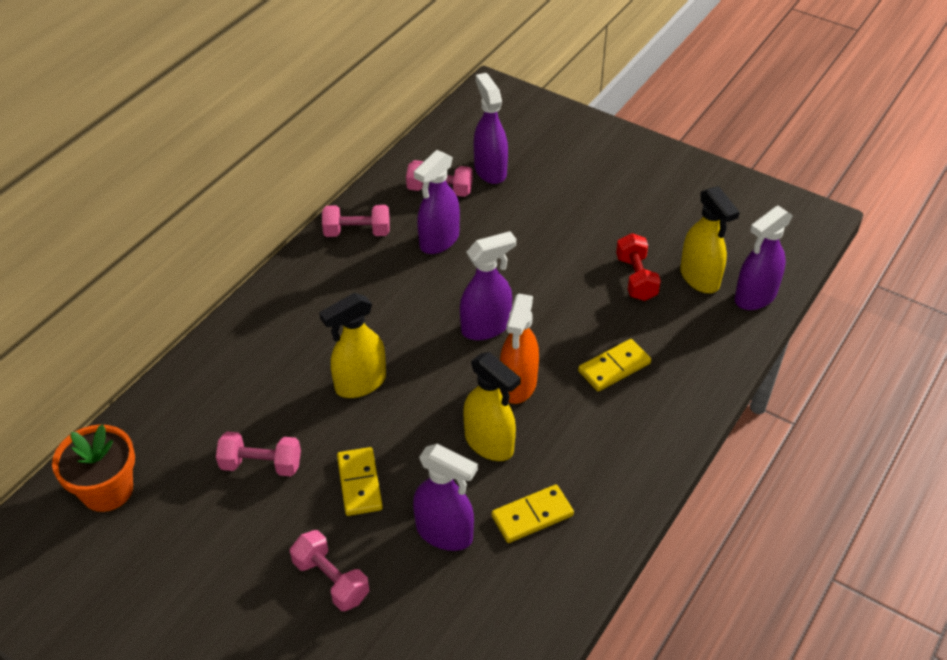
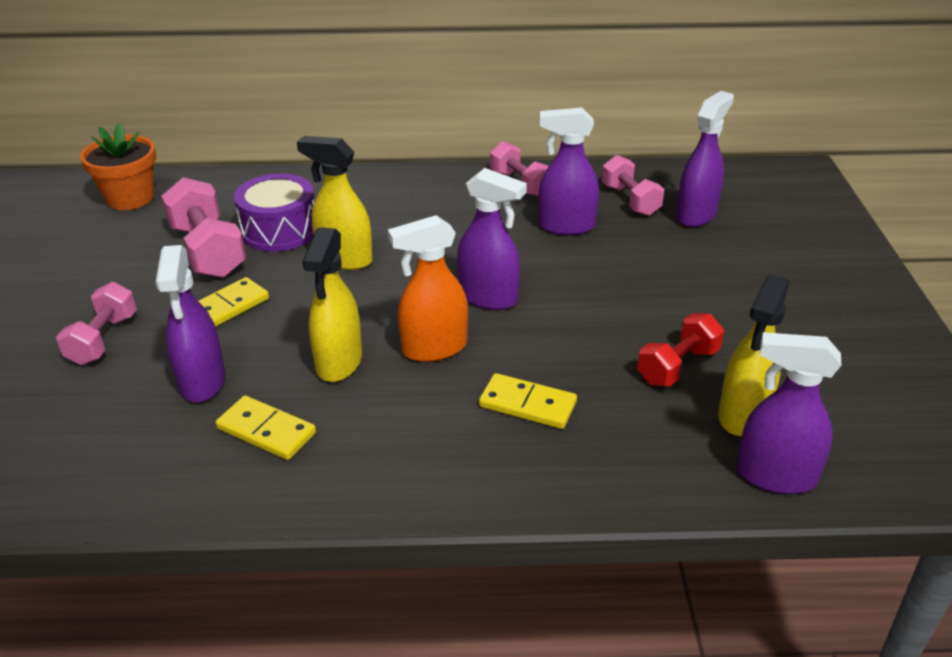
camera: 55 degrees right, 10 degrees down
pink dumbbell [216,431,301,476] -> pink dumbbell [161,177,246,278], size x1.51
none -> purple drum [234,174,314,252]

